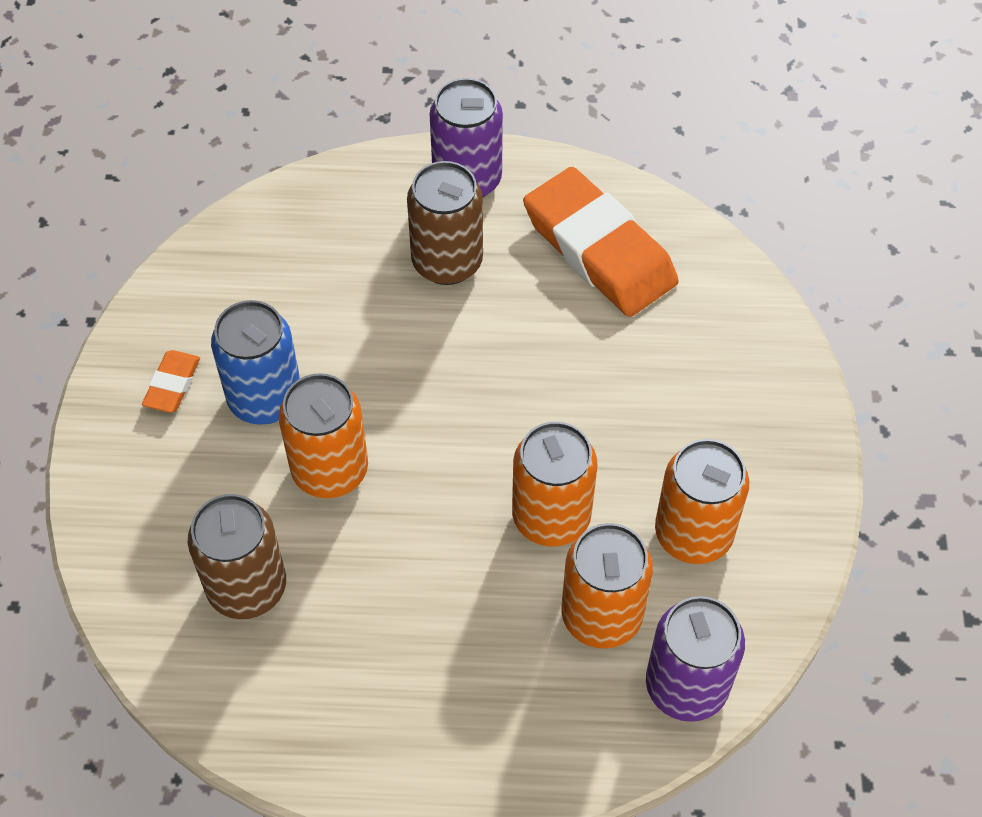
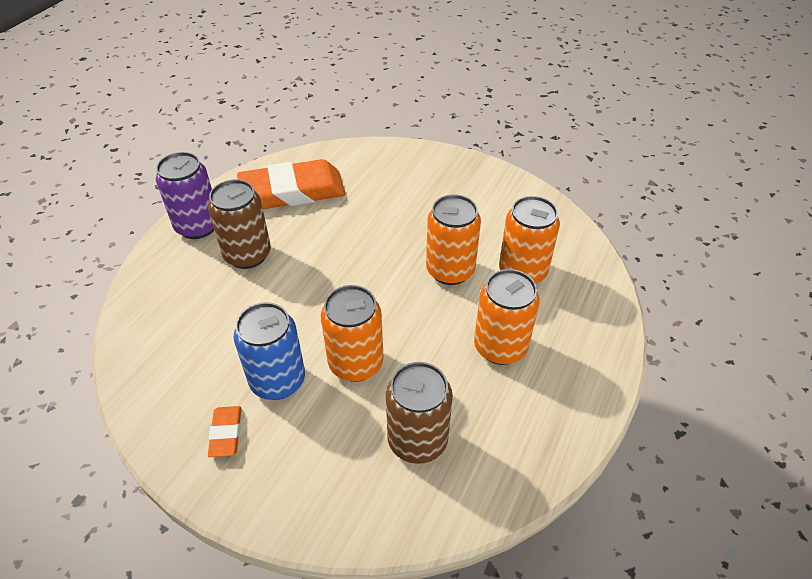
camera: 65 degrees left, 10 degrees down
orange eraser [142,350,200,413] -> orange eraser turned 45 degrees clockwise [208,406,241,457]
purple can [646,596,745,722] -> none
orange can [655,439,749,564] -> orange can moved to [474,269,540,365]

